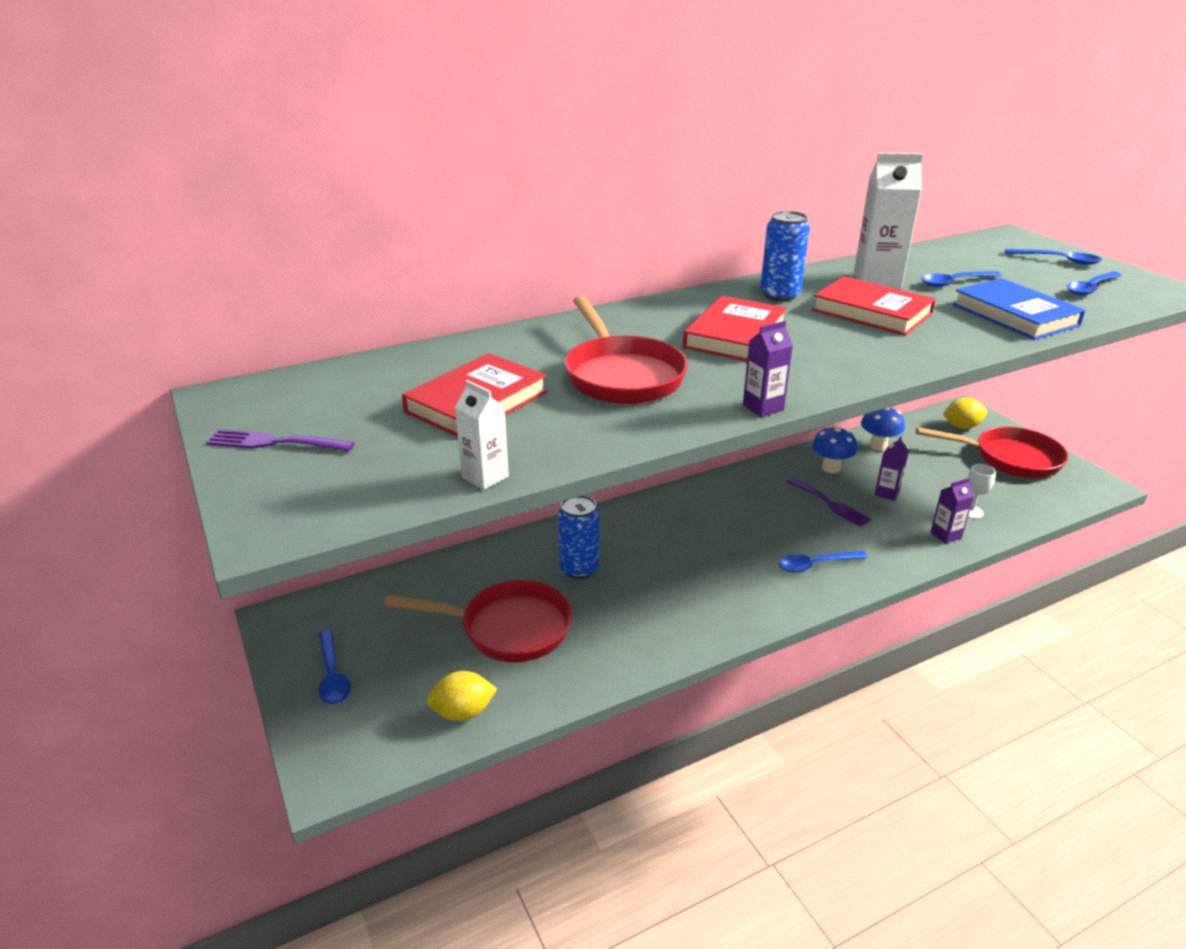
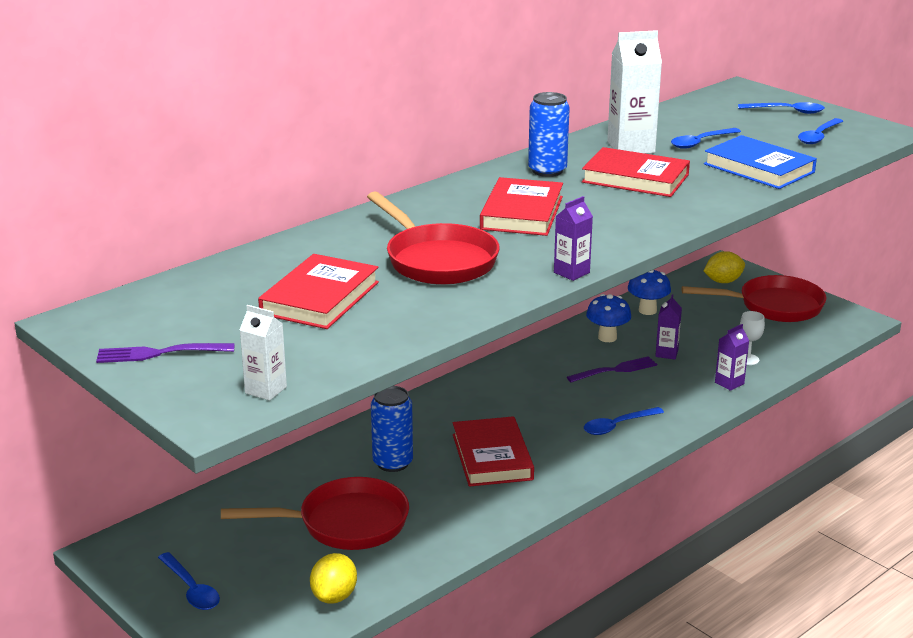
camera: 15 degrees left, 5 degrees down
yellow lemon [427,671,497,721] -> yellow lemon turned 45 degrees counterclockwise [310,553,357,604]
white carton [455,380,509,490] -> white carton moved to [240,305,287,400]
purple fork [787,478,871,527] -> purple fork turned 60 degrees counterclockwise [567,356,657,383]
none -> red book [453,416,534,487]

